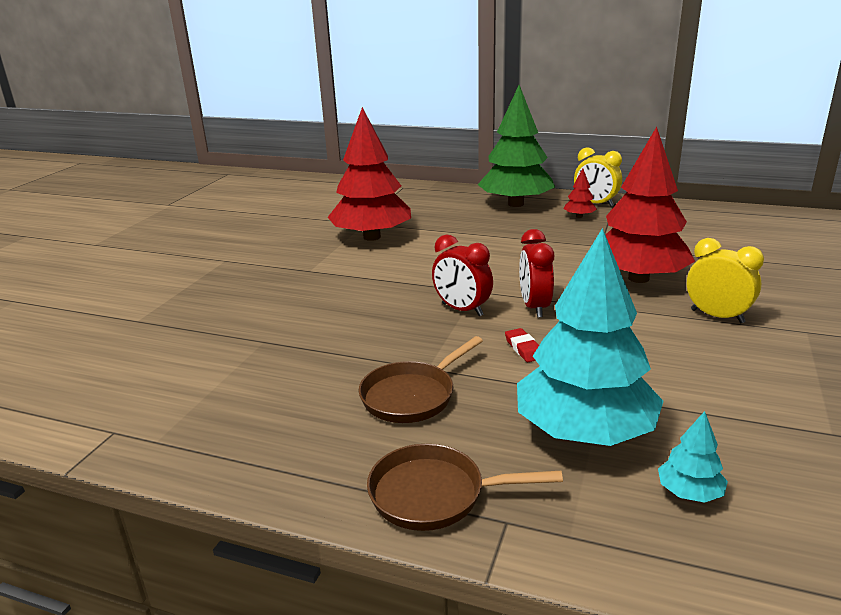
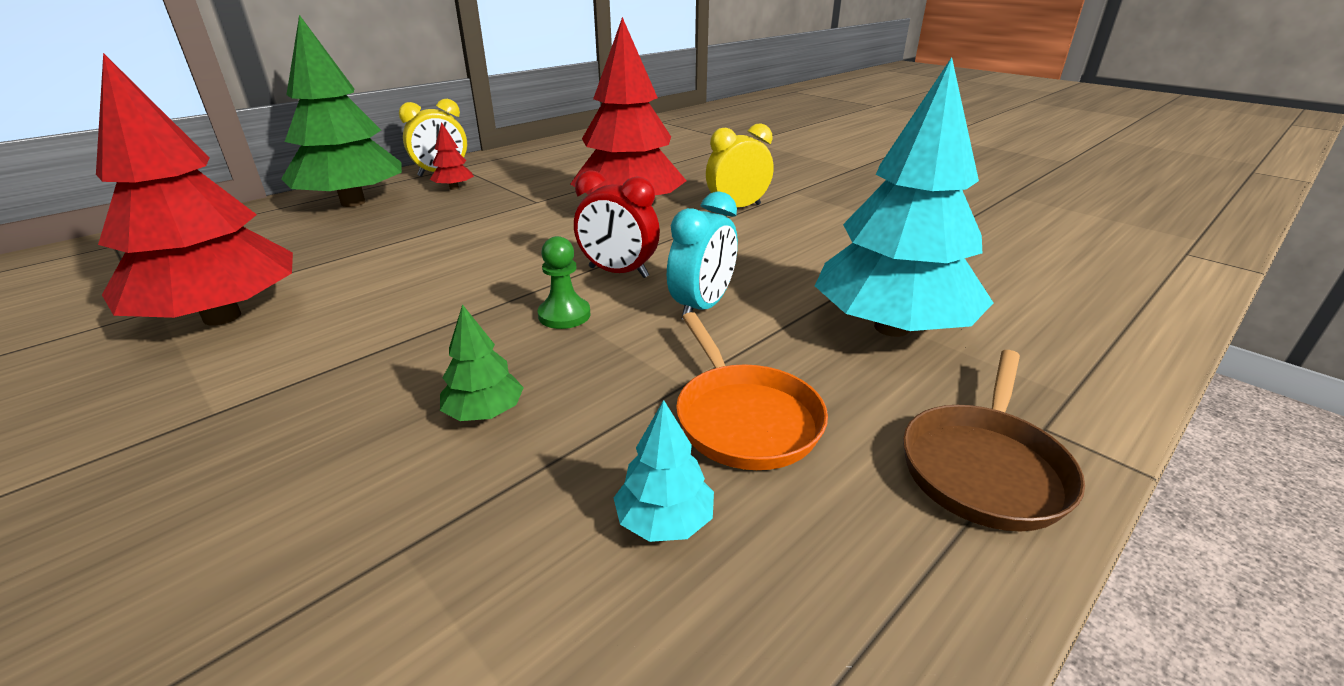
camera: 65 degrees left, 5 degrees up
brown pan [359,336,483,423] -> orange pan [676,312,828,470]
red clock [432,235,493,316] -> green pawn [538,236,591,329]
red eraser [505,328,539,362] -> turquoise clock [667,191,738,320]
turquoise tree [658,411,728,503] -> turquoise tree moved to [614,400,714,542]
none -> green tree [440,304,524,421]

